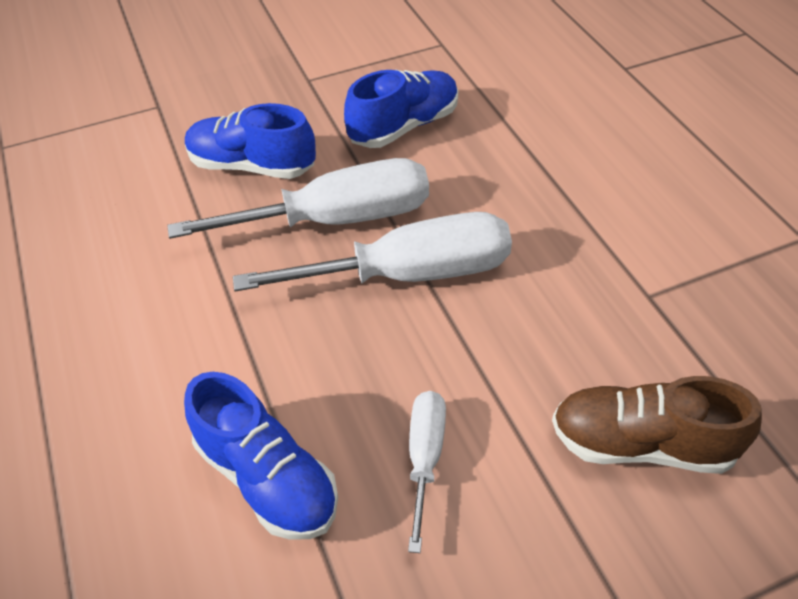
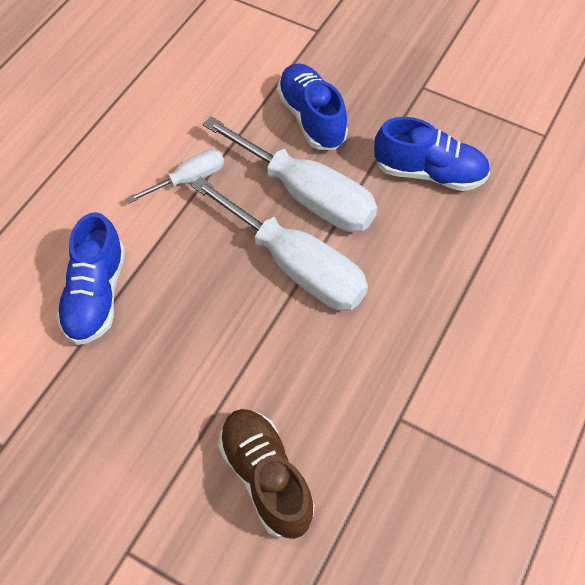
camera: 50 degrees right, 10 degrees up
white screwdriver [408,391,446,553] -> white screwdriver moved to [127,150,224,203]

